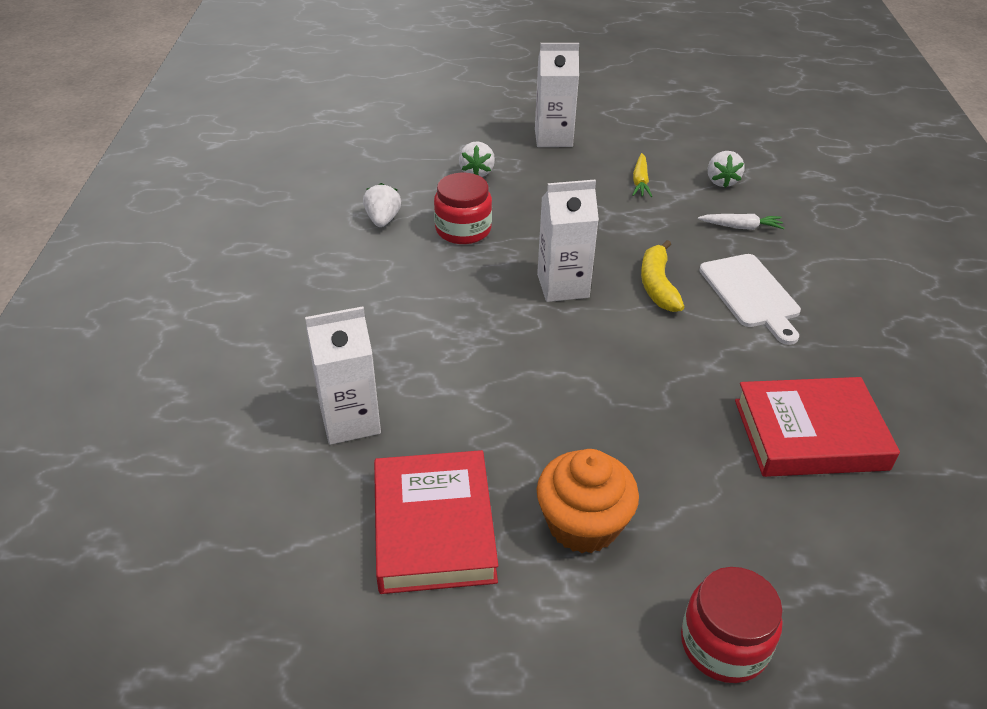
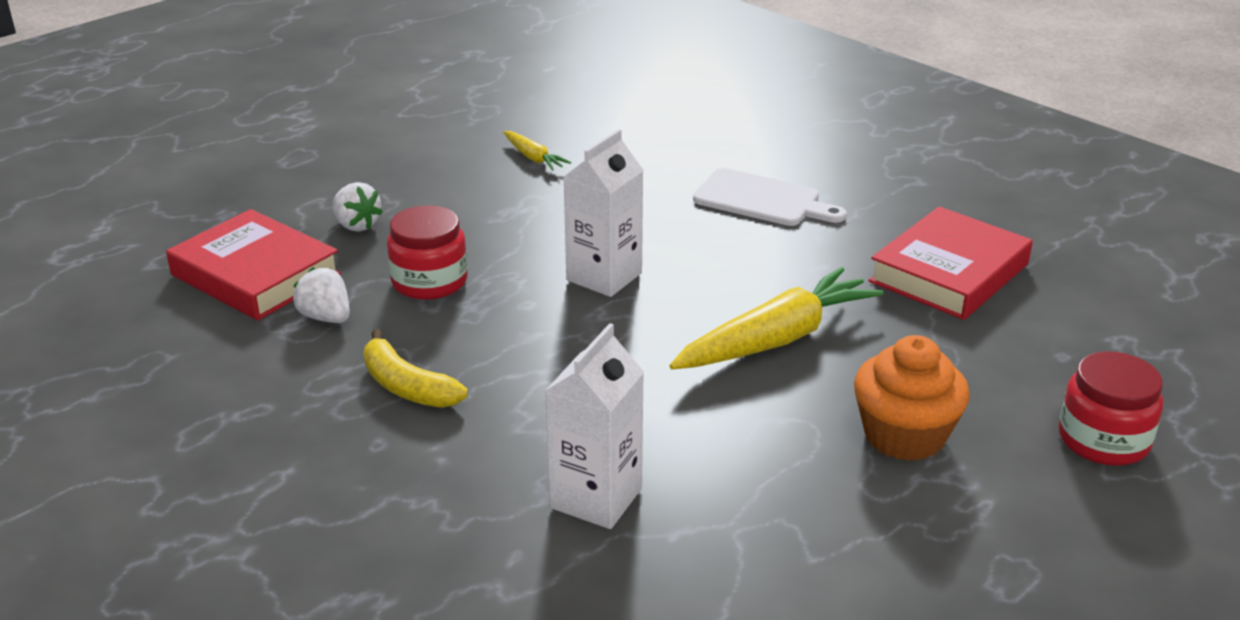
camera: 45 degrees left, 10 degrees down
red book [374,450,498,594] -> red book moved to [166,209,341,320]
white carton [535,43,579,147] -> none
yellow banana [641,240,684,312] -> yellow banana moved to [363,329,468,408]
white carrot [698,214,784,230] -> none
white strawberry [708,151,745,188] -> none
none -> yellow carrot [670,267,884,369]

